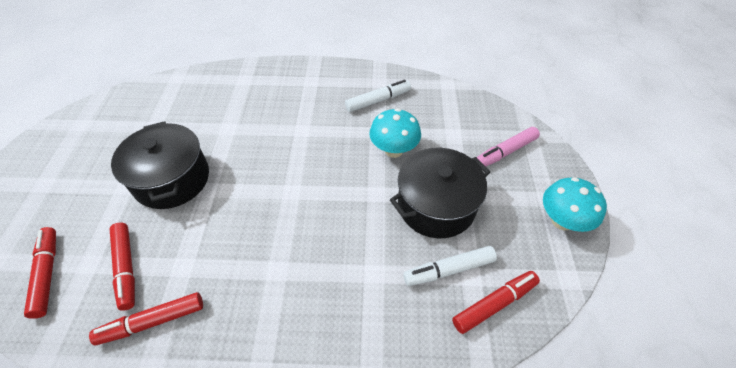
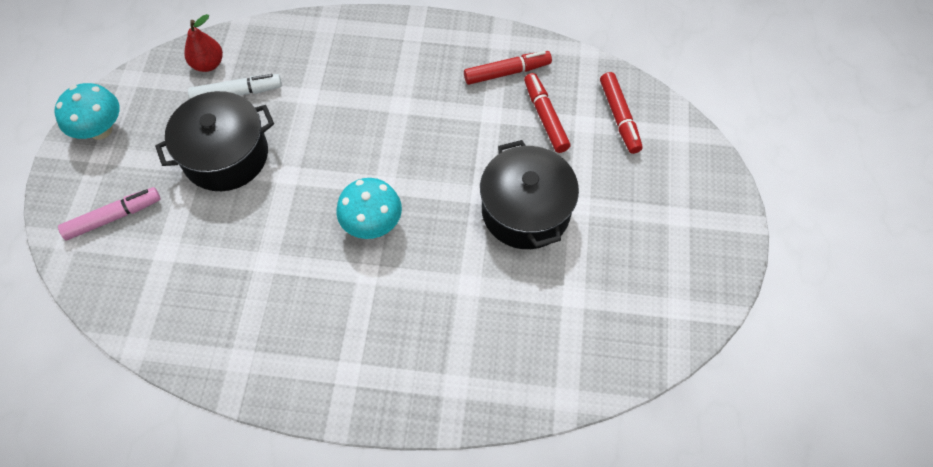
camera: 175 degrees left, 10 degrees up
white marker [345,80,411,112] -> none
turquoise mushroom [369,108,421,158] -> turquoise mushroom moved to [337,178,402,239]
red marker [452,271,540,334] -> red pear [184,14,223,72]

